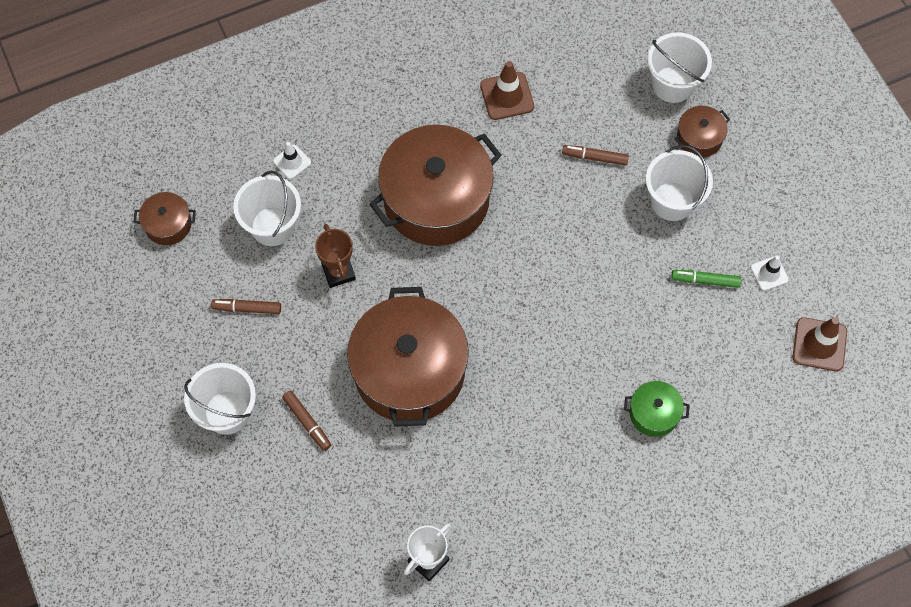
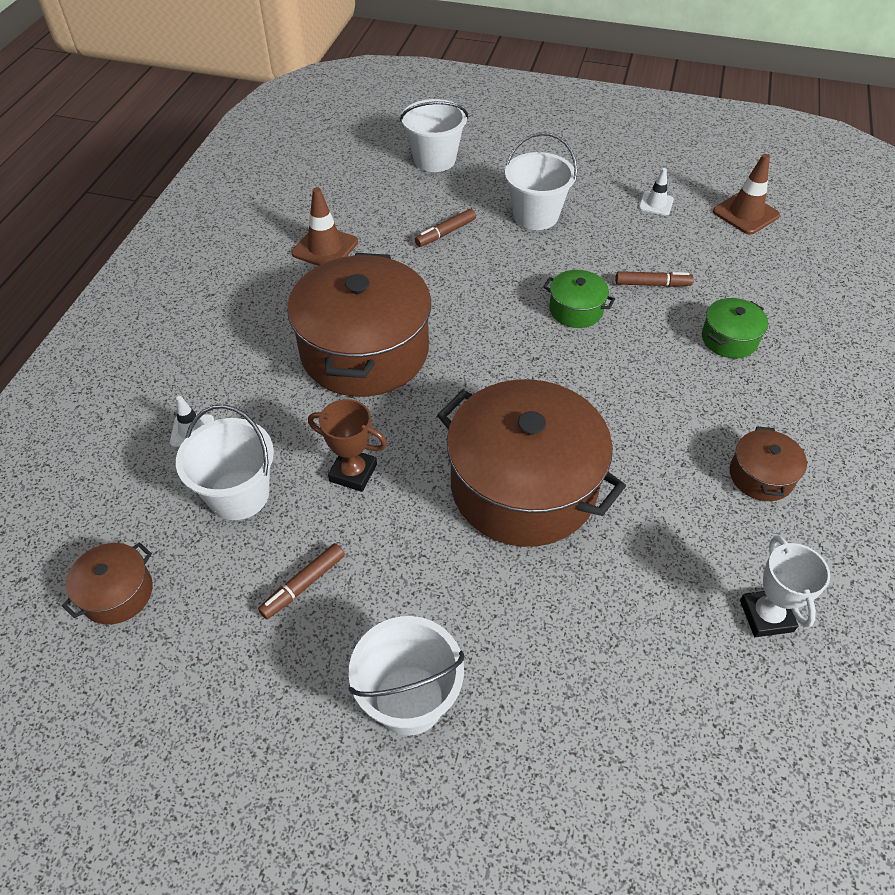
camera: 50 degrees left, 15 degrees down
brown marker [282,391,331,451] -> brown marker moved to [615,271,694,287]
green marker [671,270,741,288] -> none
brown pot [675,106,730,158] -> brown pot moved to [730,426,807,501]
none -> green pot [543,270,615,328]

